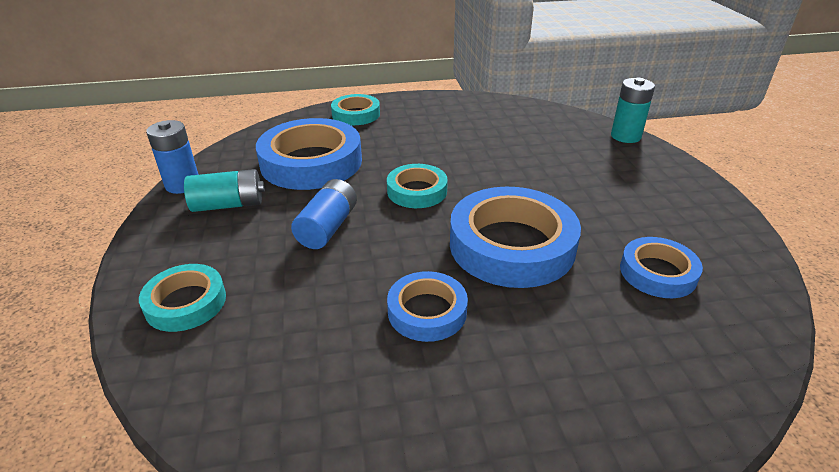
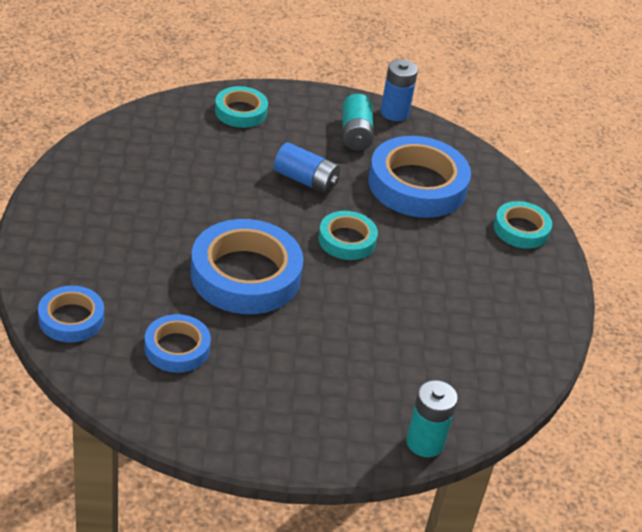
camera: 95 degrees right, 5 degrees up
blue tape [387,271,468,342] -> blue tape moved to [38,286,104,343]

